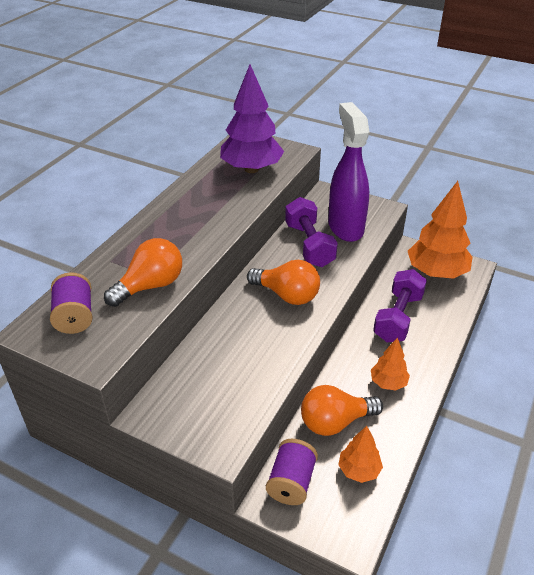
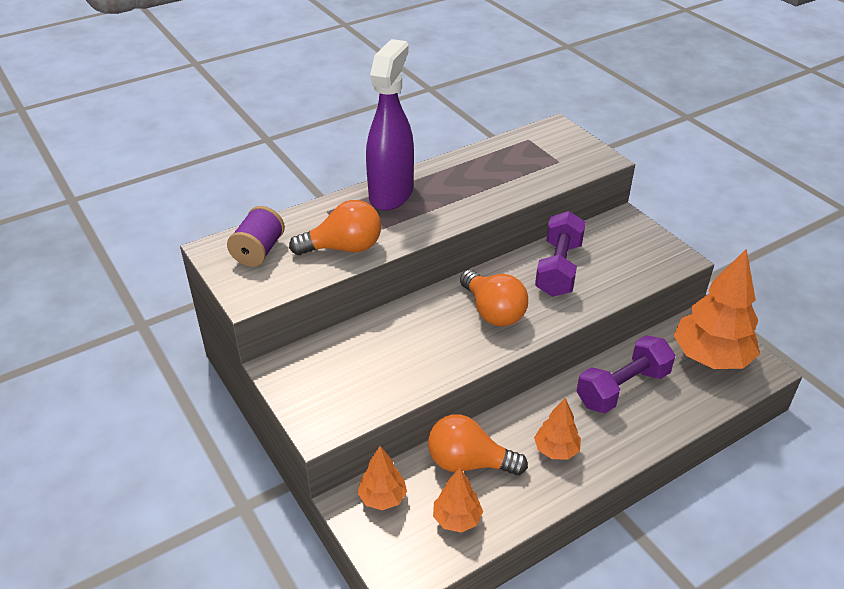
camera: 30 degrees right, 0 degrees up
purple tree [220,64,284,173] -> none
purple spool [266,439,318,505] -> orange tree [358,446,407,510]
purple spray bottle [328,102,370,242] -> purple spray bottle moved to [366,39,414,211]

